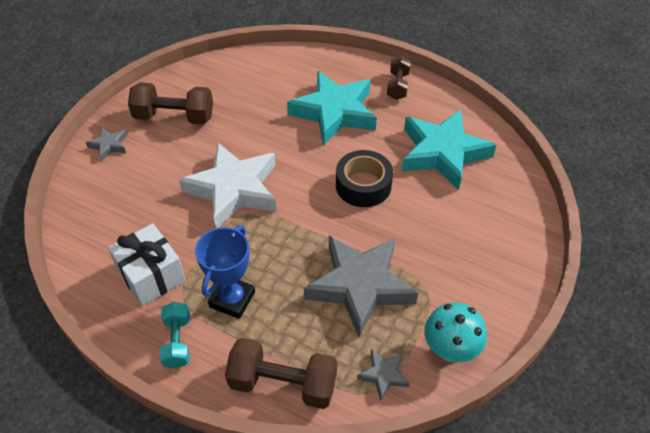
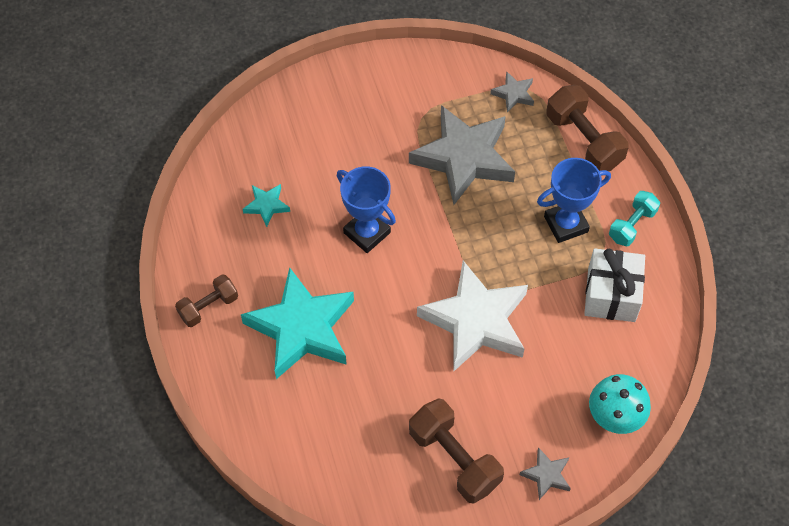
camera: 135 degrees left, 10 degrees up
black tape [336,150,393,207] -> blue trophy [337,166,396,253]
turquoise star [402,109,496,190] -> turquoise star [243,184,290,227], size x0.43
turquoise mushroom [424,302,487,362] -> turquoise mushroom moved to [589,374,651,434]

